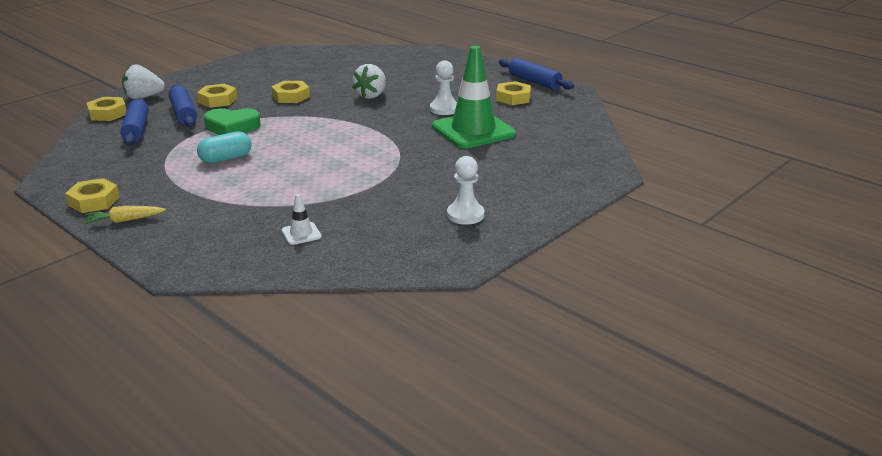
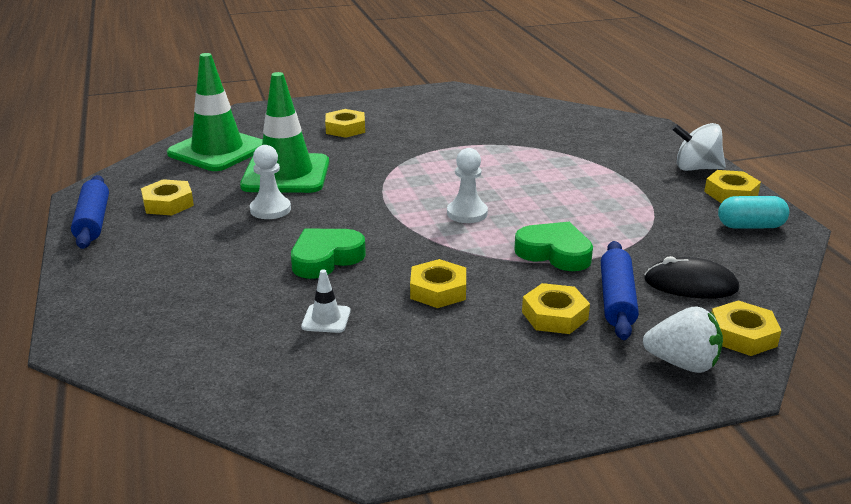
camera: 150 degrees left, 0 degrees up
yellow carrot [84,206,166,224] -> white spinning top [672,123,726,171]
blue rolling pin [120,98,149,146] -> black mouse [644,256,739,299]
turquoise capsule [197,131,252,163] -> turquoise capsule moved to [718,196,789,229]
white traffic cone [282,194,322,245] -> white traffic cone moved to [301,269,350,333]
white strawberry [352,64,386,99] -> green heart [291,229,366,279]
white pawn [447,156,484,225] -> white pawn moved to [447,148,488,223]
none -> green traffic cone [167,53,263,171]
none -> yellow nut [325,109,365,138]

